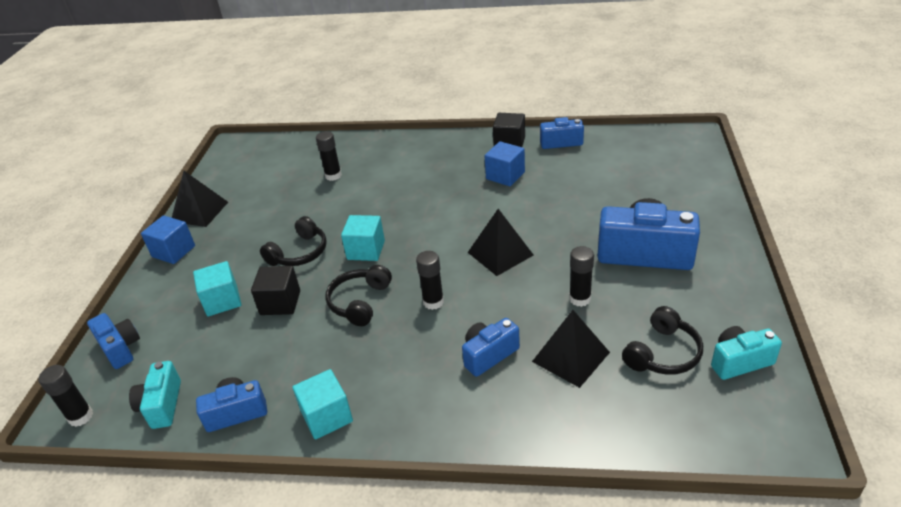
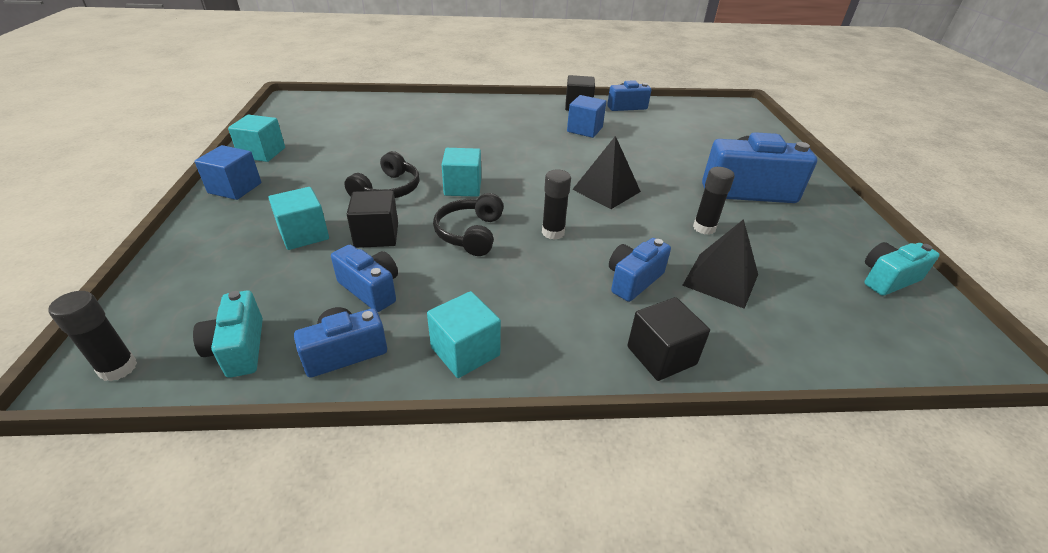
camera: 15 degrees left, 0 degrees up
blue camera [87,313,140,369] -> blue camera moved to [331,245,398,312]
black pyramid [172,171,228,227] -> turquoise cube [228,115,285,162]
black glue stick [316,131,342,181] -> none
black headphones [622,306,703,375] -> none
none -> black cube [627,297,710,381]

